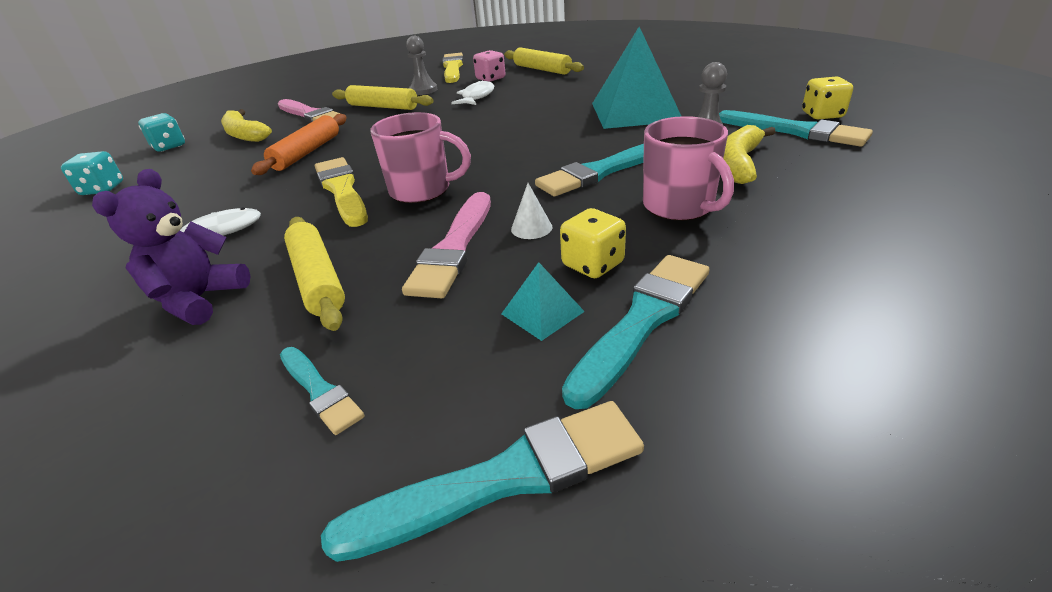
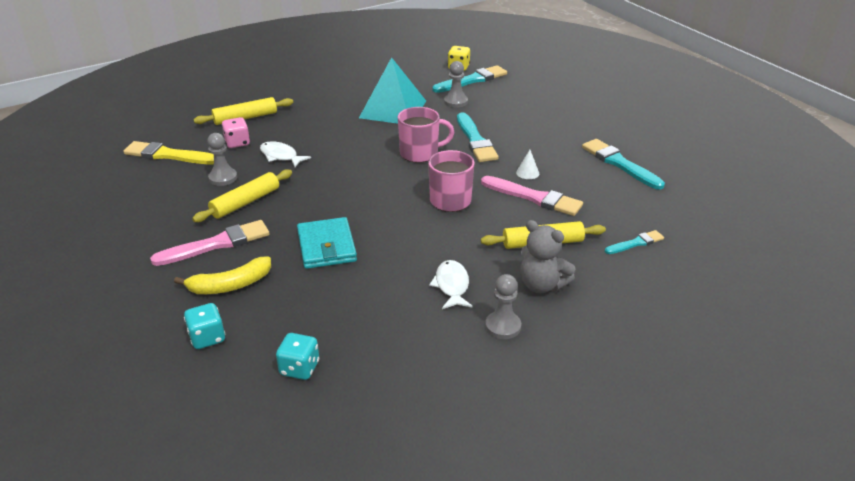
camera: 75 degrees left, 0 degrees up
purple teddy bear [92,169,251,325] -> grey teddy bear [520,220,575,293]
orange rolling pin [251,114,346,175] -> turquoise wallet [297,217,357,269]
yellow brush [315,157,368,227] -> none
turquoise brush [321,401,644,562] -> none
turquoise pyramid [501,262,585,341] -> none
yellow dice [560,208,626,278] -> none
pink mug [643,116,734,220] -> pink mug moved to [398,107,454,163]
yellow banana [723,125,776,184] -> none
none -> grey pawn [485,274,521,339]

